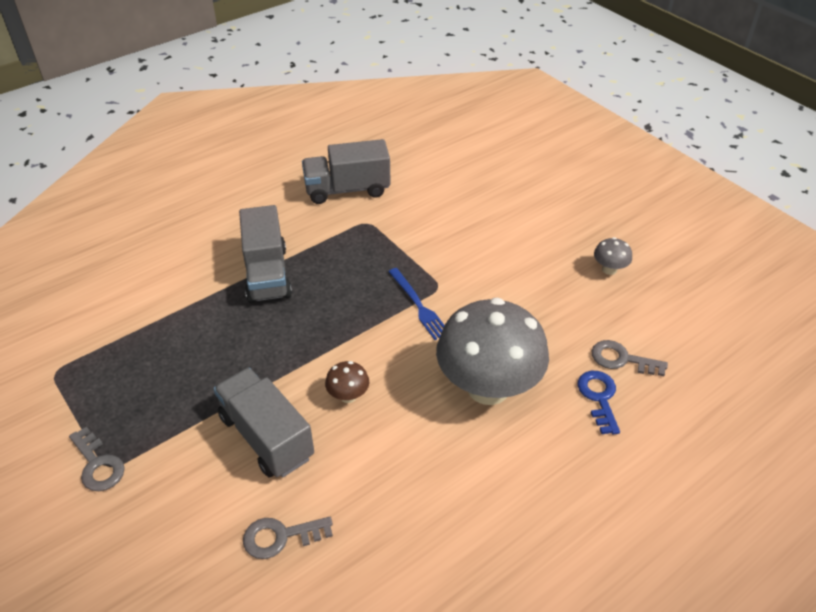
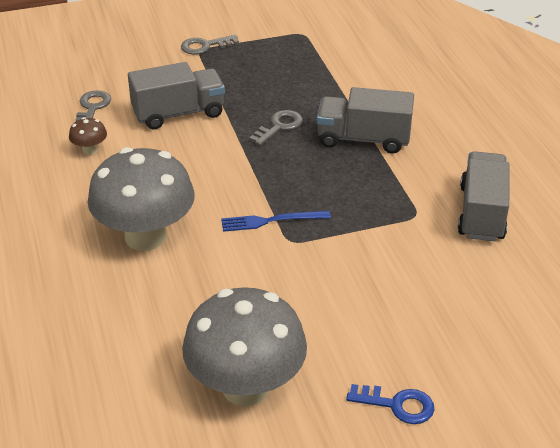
camera: 110 degrees right, 5 degrees down
brown mushroom [325,361,369,403] -> brown mushroom moved to [69,117,107,155]
blue key [577,371,620,435] -> blue key moved to [346,384,435,424]
grey key [591,340,668,376] -> grey key moved to [249,110,303,146]
grey mushroom [594,237,632,275] -> grey mushroom [182,287,307,406], size x2.49

